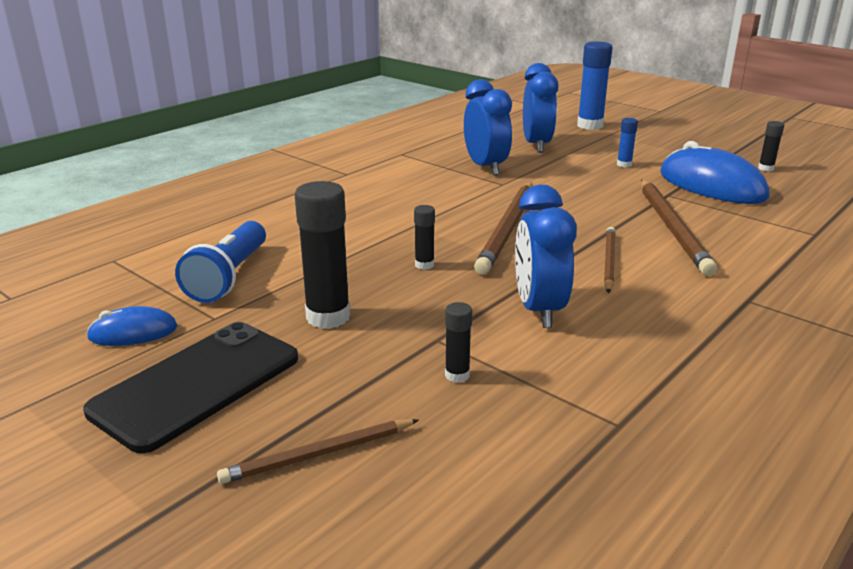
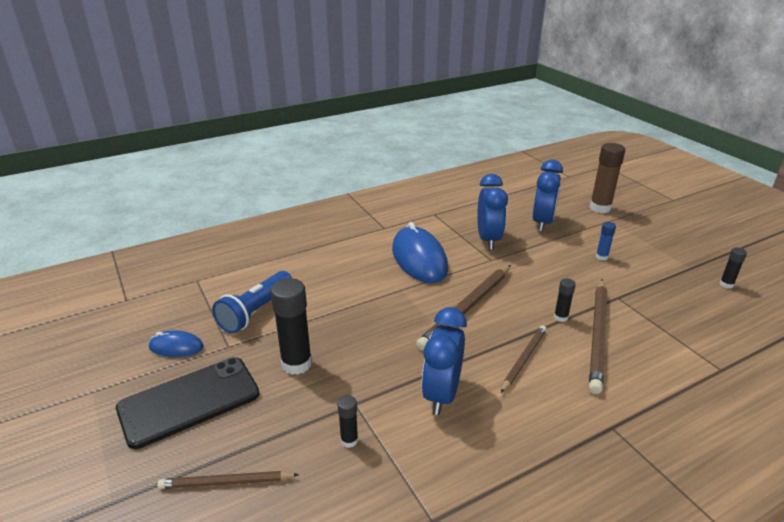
camera: 20 degrees right, 5 degrees up
black glue stick [414,205,435,270] -> black glue stick moved to [554,278,576,322]
blue glue stick [577,41,613,130] -> brown glue stick [590,143,625,213]
blue mouse [660,141,770,204] -> blue mouse moved to [392,222,448,283]

